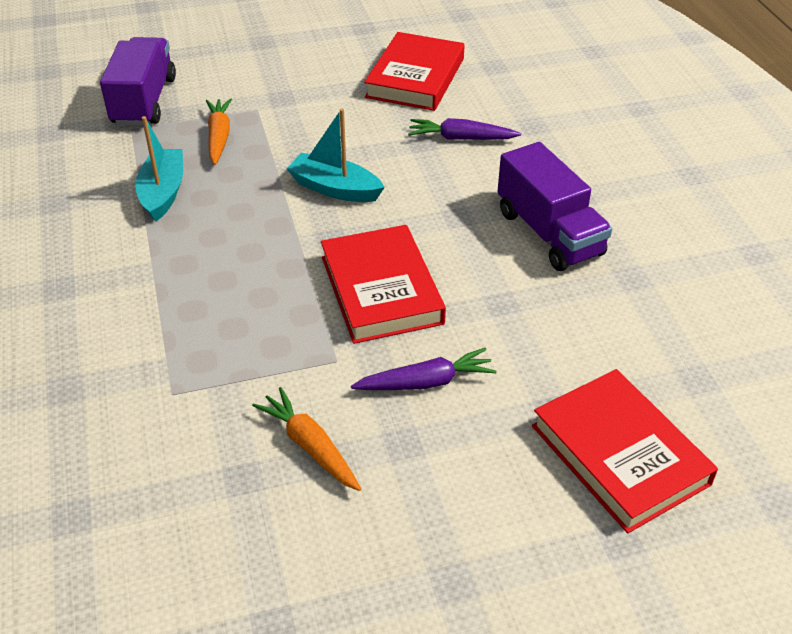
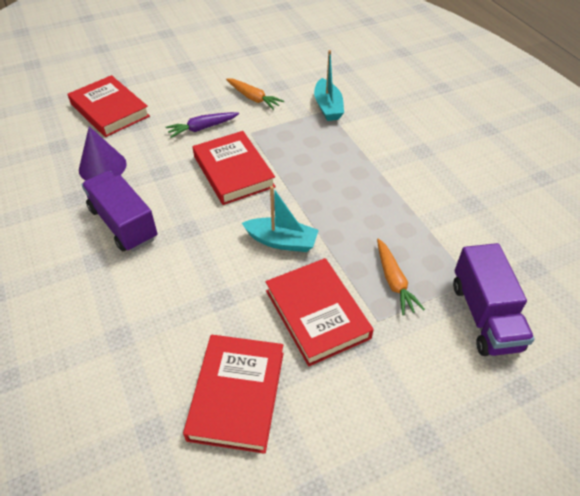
camera: 170 degrees right, 5 degrees up
turquoise boat [135,116,183,222] -> turquoise boat moved to [314,50,344,121]
purple carrot [408,118,521,140] -> none
none -> purple cone [79,127,127,180]
none -> red book [265,258,374,367]

